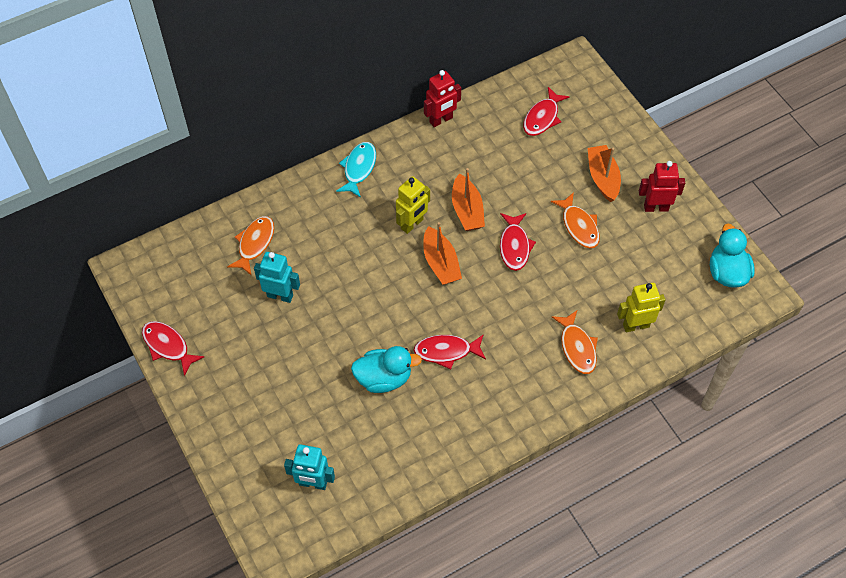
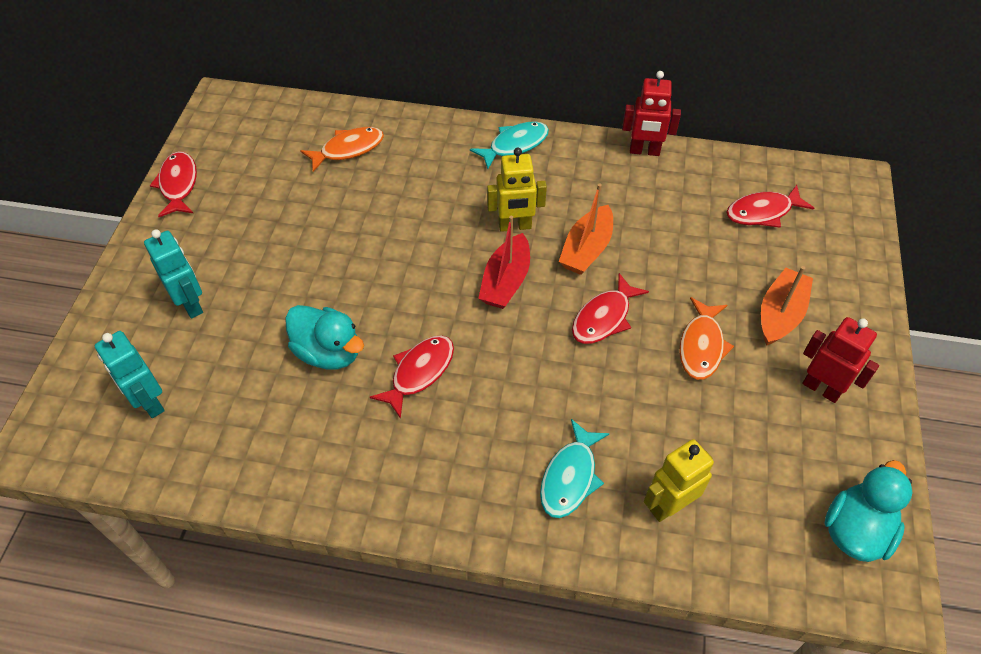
camera: 40 degrees right, 5 degrees down
turquoise robot [254,252,300,303] -> turquoise robot moved to [144,229,203,319]
red fish [413,334,486,369] -> red fish turned 90 degrees clockwise [370,335,454,419]
orange boat [423,222,462,285] -> red boat [478,216,530,309]
orange fish [552,310,598,374] -> turquoise fish [540,419,610,518]
yellow robot [617,283,666,332] -> yellow robot turned 60 degrees counterclockwise [644,439,714,522]

